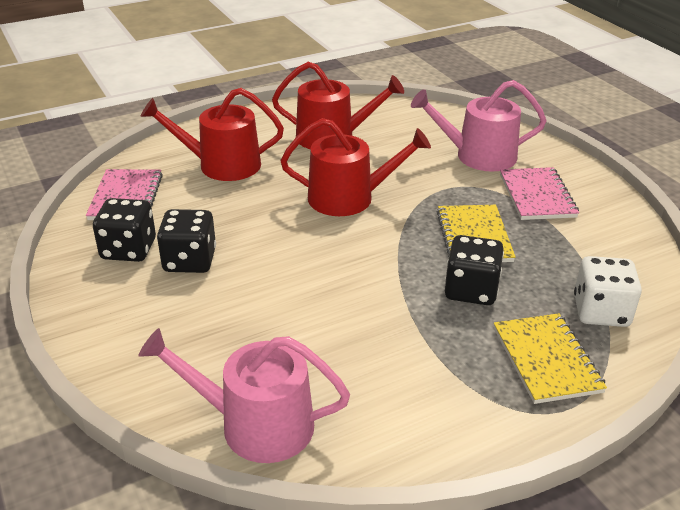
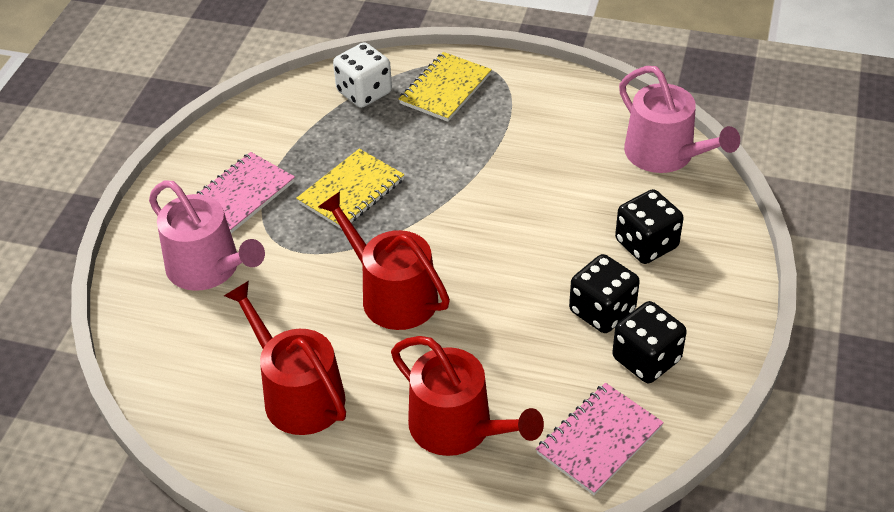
camera: 135 degrees left, 10 degrees up
black dice [445,235,504,305] -> black dice moved to [615,189,683,264]

